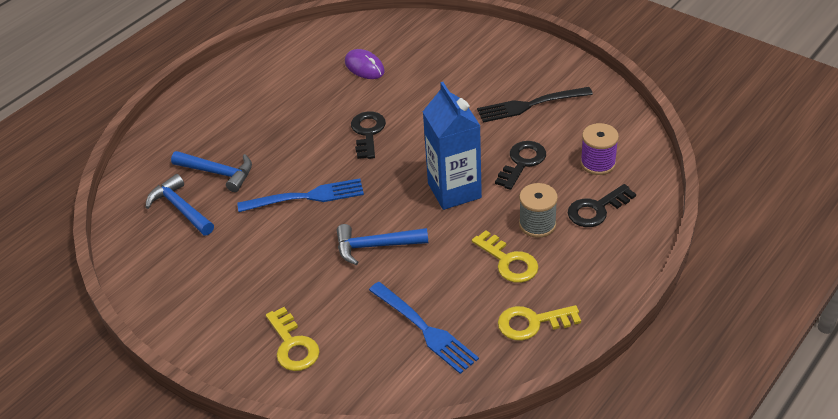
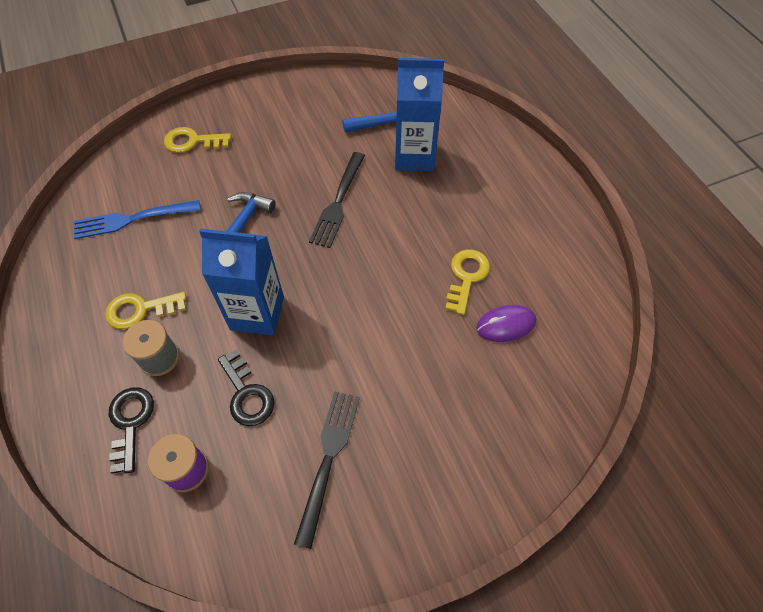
camera: 115 degrees right, 15 degrees up
blue hammer [171,151,252,192] -> blue carton [395,58,444,171]
blue fork [237,178,364,212] -> black fork [309,152,365,248]
black key [351,111,386,159] -> none
yellow key [498,305,581,341] -> yellow key moved to [445,249,490,315]

